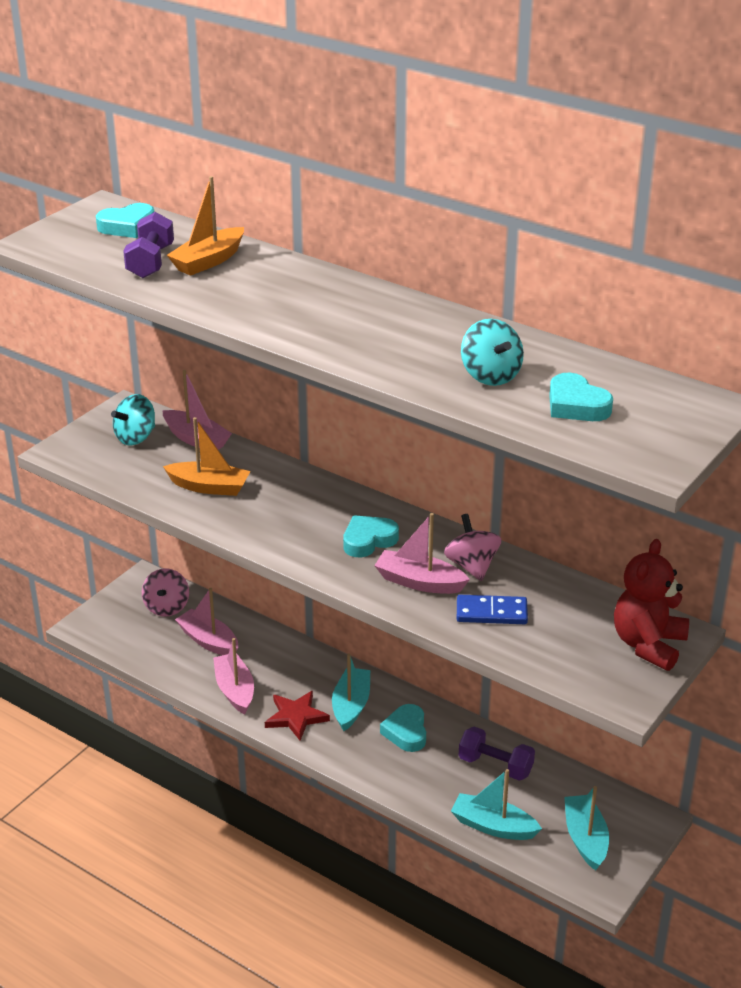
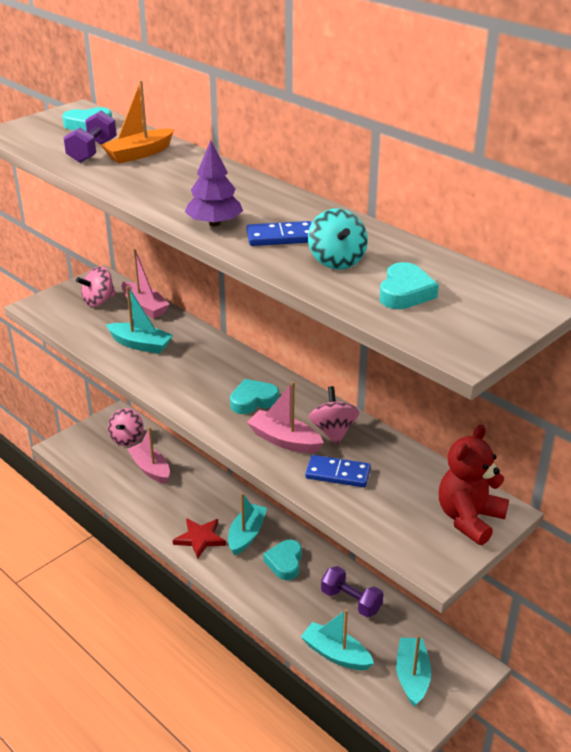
camera: 10 degrees right, 0 degrees up
turquoise spinning top [111,394,155,446] -> pink spinning top [76,266,116,307]
orange boat [163,417,250,496] -> turquoise boat [106,286,173,354]
pink boat [213,638,254,714] -> none
turquoise heart [549,373,613,421] -> turquoise heart turned 135 degrees counterclockwise [380,262,439,309]
none -> purple tree [185,140,243,227]
none -> blue domino [246,221,312,246]

